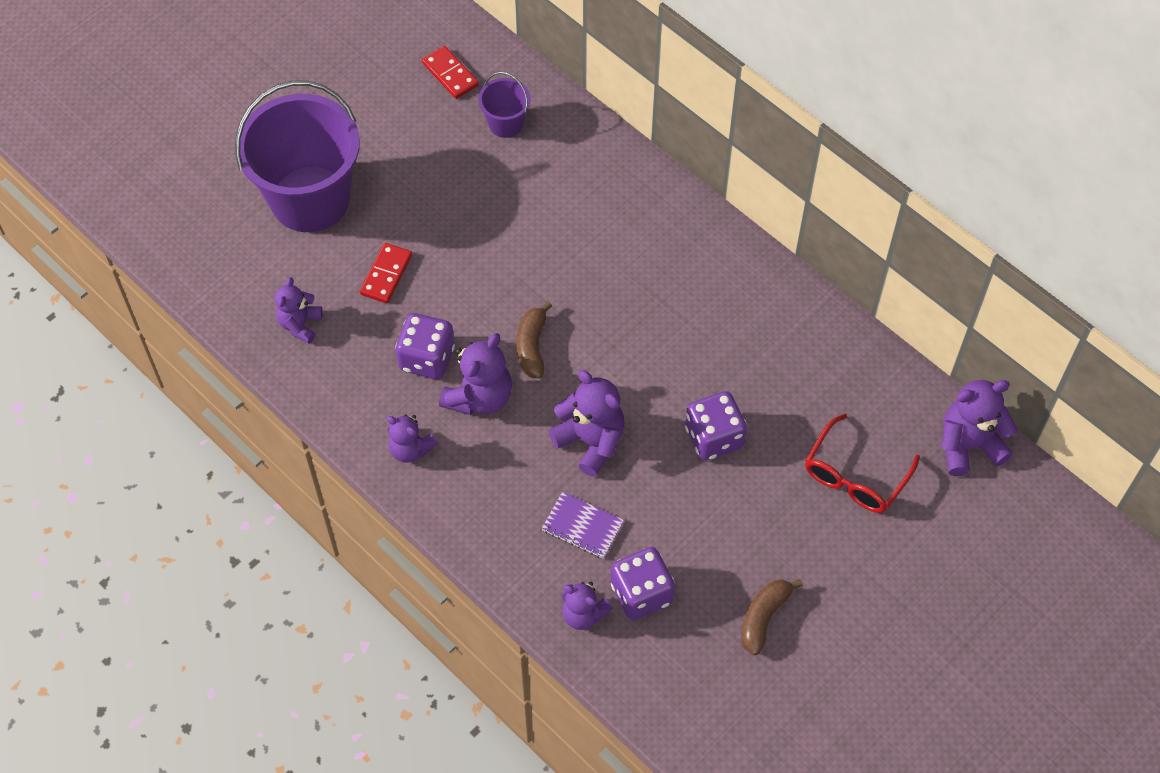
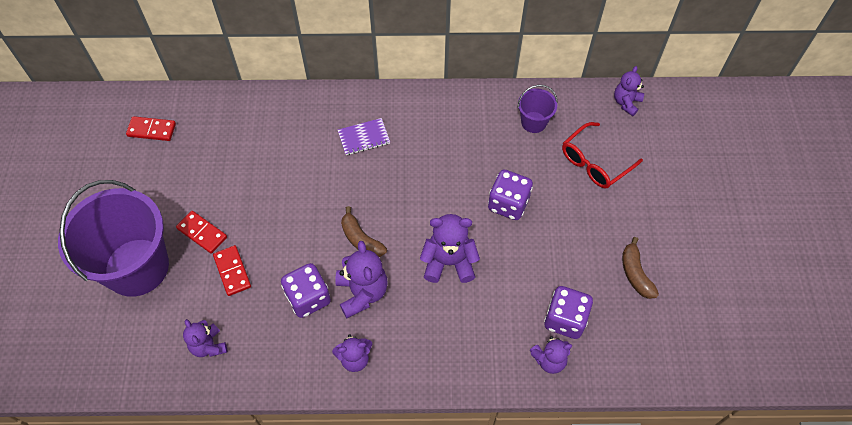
camera: 45 degrees left, 0 degrees up
purple bucket [478,72,530,138] -> purple bucket moved to [518,85,558,133]
purple notebook [542,492,624,559] -> purple notebook moved to [338,118,390,155]
red glasses [805,414,920,513] -> red glasses turned 60 degrees clockwise [562,122,643,189]
purple teddy bear [941,380,1017,476] -> purple teddy bear [614,66,644,116], size x0.65
none -> red domino [176,211,227,254]

